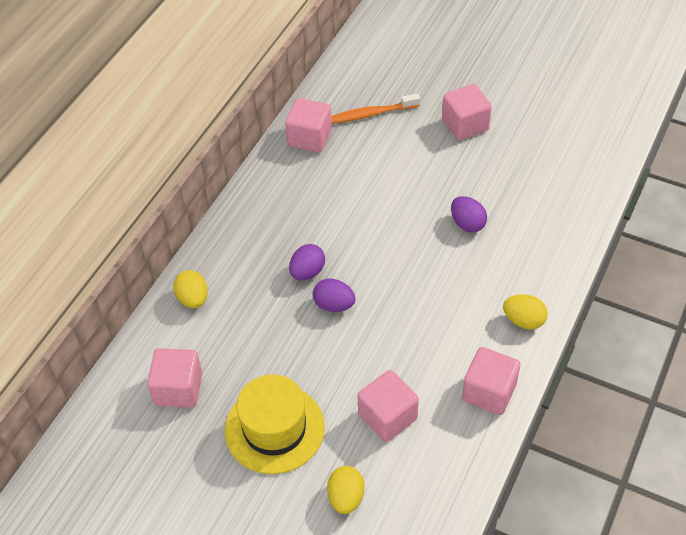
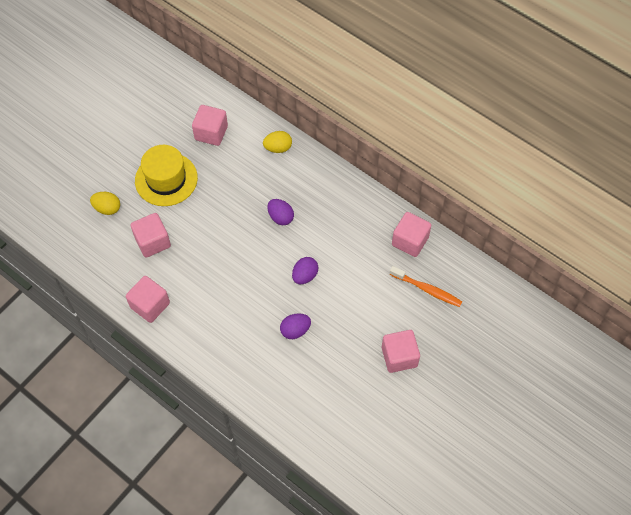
camera: 100 degrees right, 10 degrees up
purple egg [313,278,356,312] -> purple egg moved to [292,257,319,284]
orange toothbrush [331,93,420,124] -> orange toothbrush turned 120 degrees clockwise [390,266,462,307]
yellow egg [503,294,548,330] -> none

